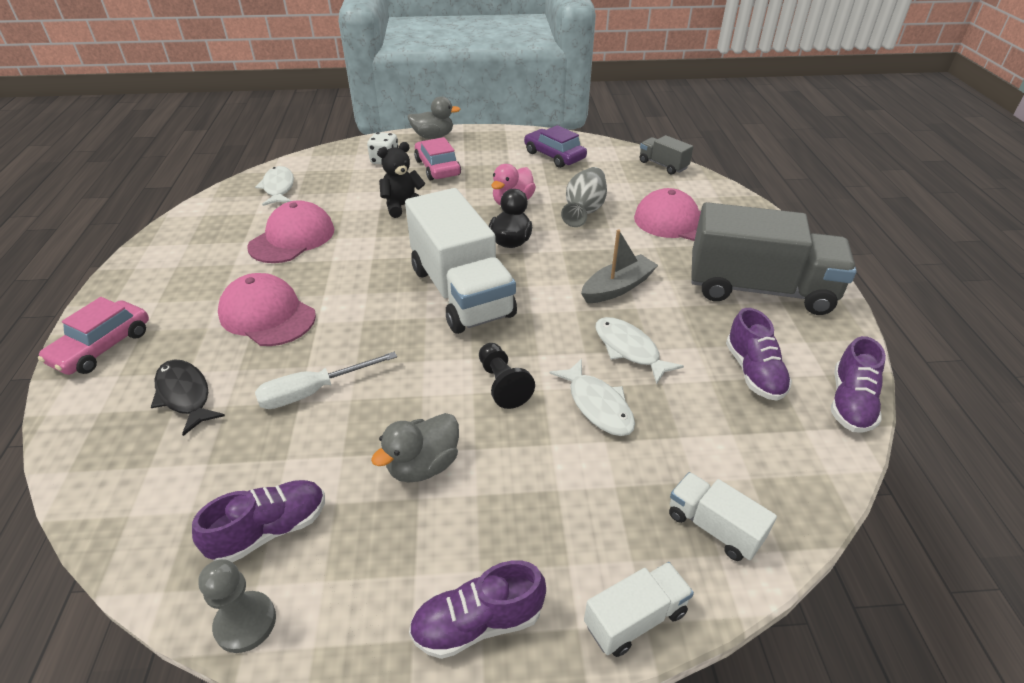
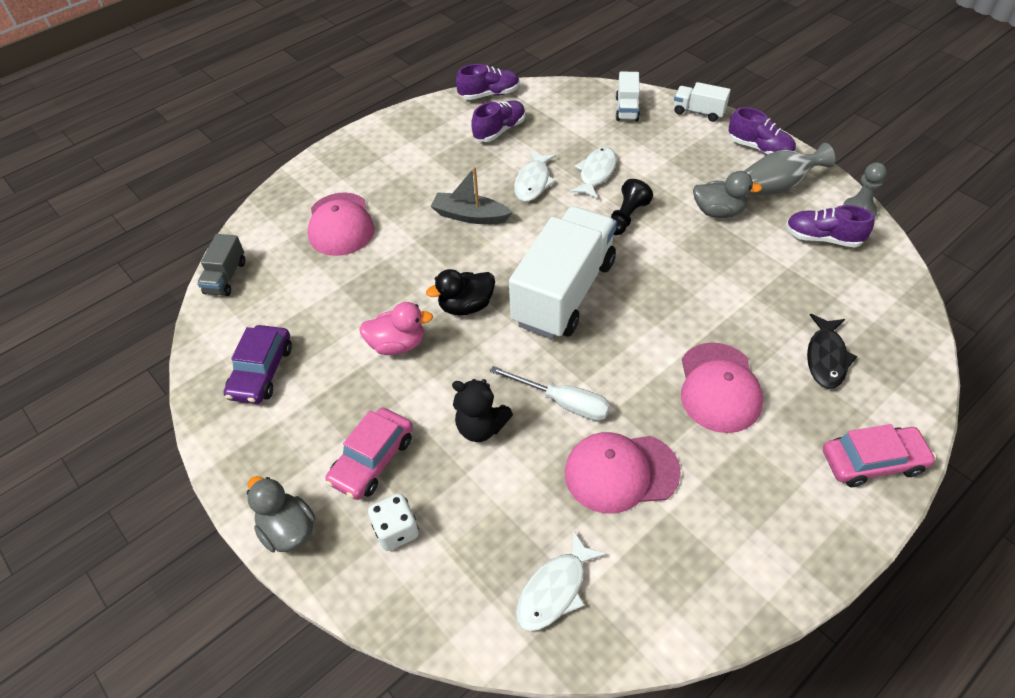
camera: 125 degrees left, 10 degrees up
white screwdriver [255,352,397,409] -> white screwdriver moved to [490,366,610,421]
grey vase [561,167,607,227] -> grey vase moved to [744,143,835,195]
grey truck [691,202,856,315] -> none

